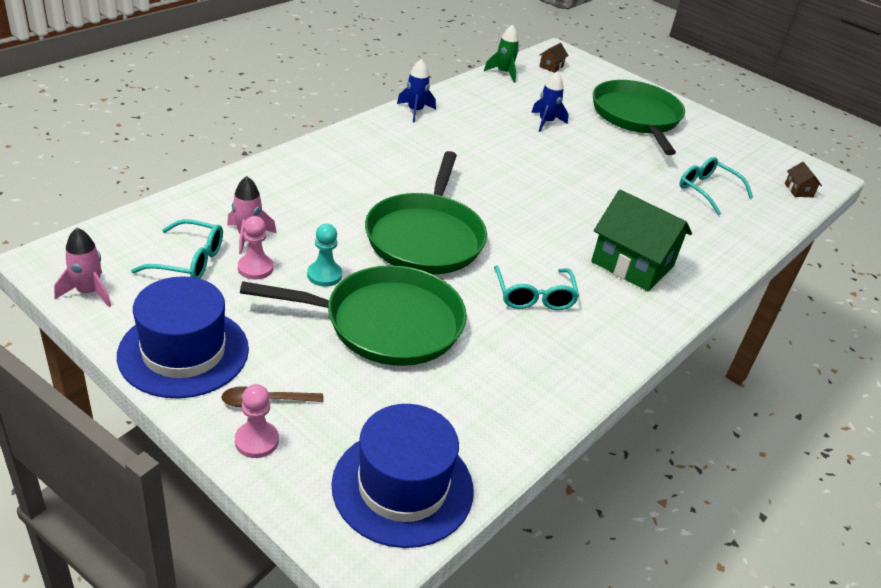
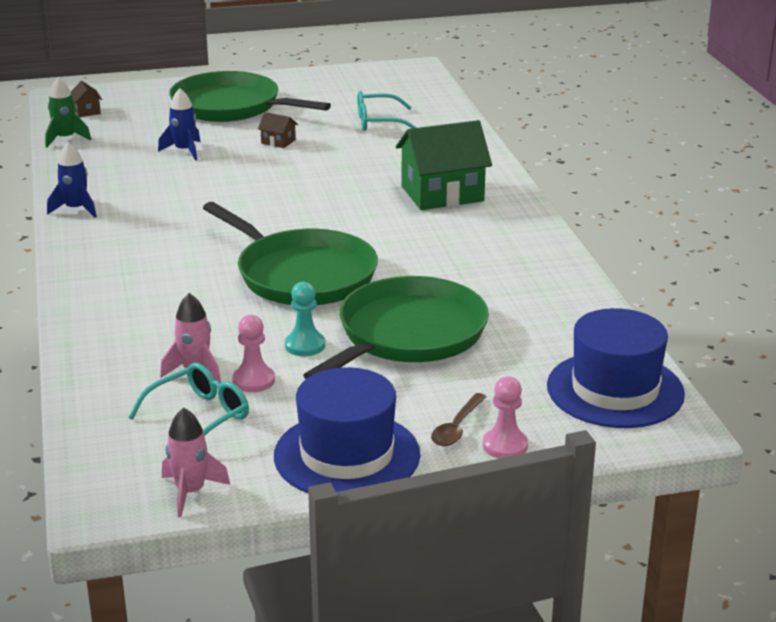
camera: 50 degrees left, 10 degrees down
turquoise glasses [494,265,579,310] -> none
brown house [785,162,822,197] -> brown house moved to [258,112,298,148]

